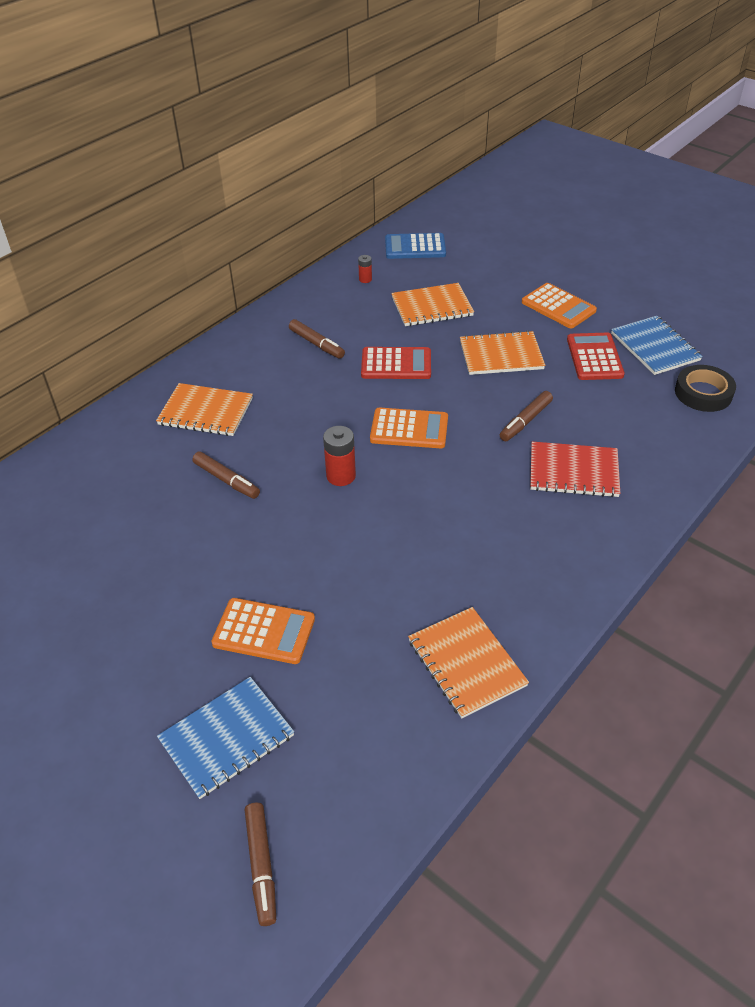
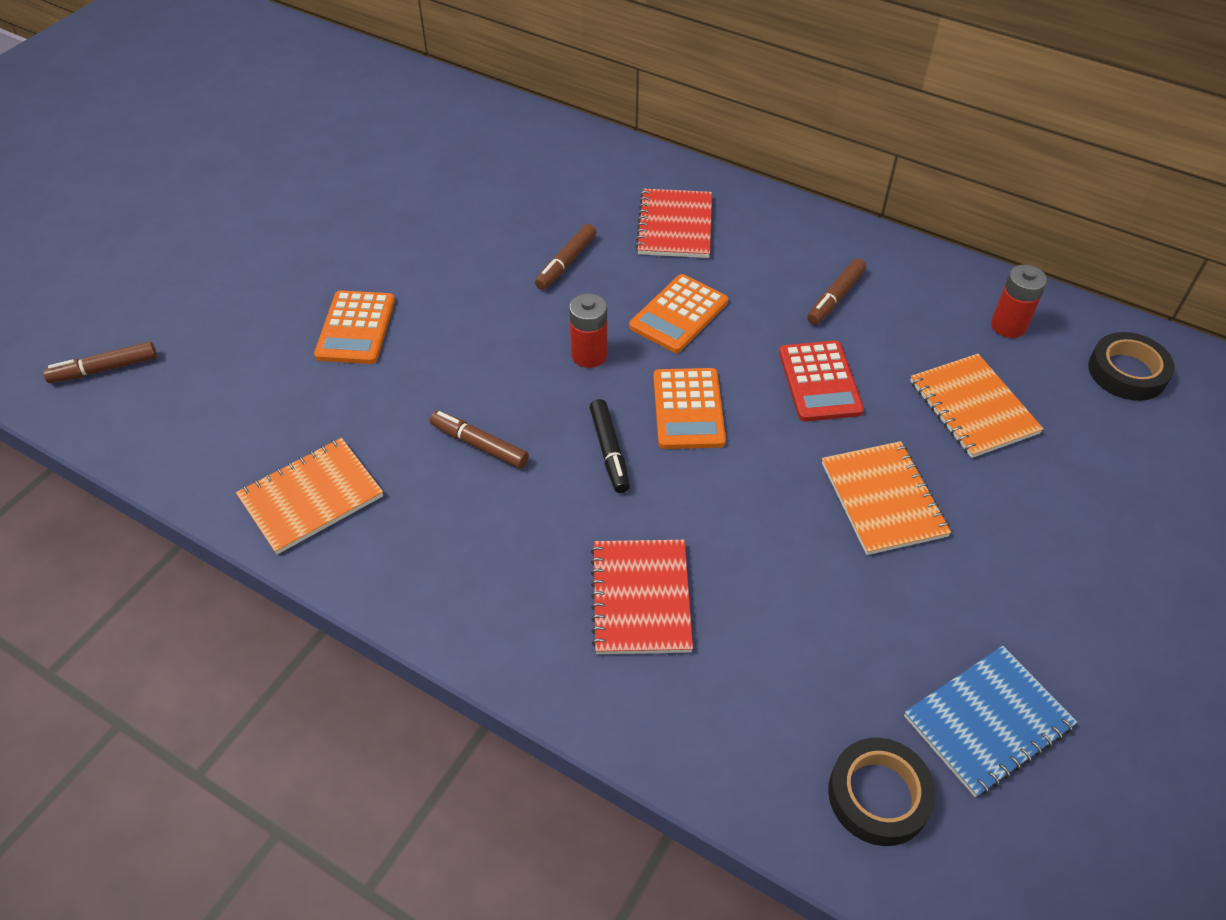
camera: 80 degrees right, 5 degrees up
orange notebook [156,383,253,436] -> red notebook [635,189,712,258]
blue notebook [157,677,294,799] -> none
red battery [358,255,372,283] -> red battery [991,265,1047,338], size x1.79
blue calculator [385,233,446,259] -> black tape [1088,332,1175,401]
brown marker [500,391,553,441] -> brown marker moved to [430,411,529,469]
orange calculator [522,283,597,328] -> orange calculator moved to [629,274,728,353]
red calculator [567,333,625,380] -> none
none -> black marker [589,399,630,493]

